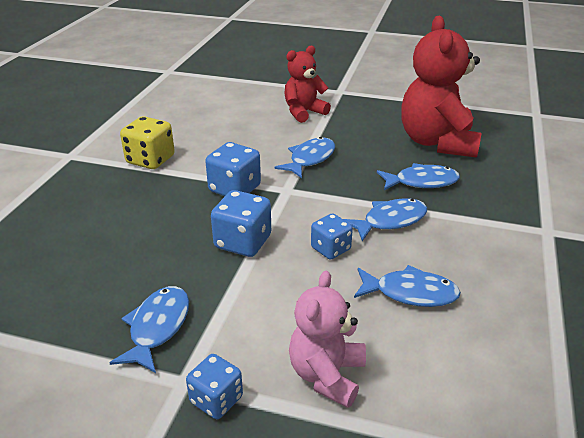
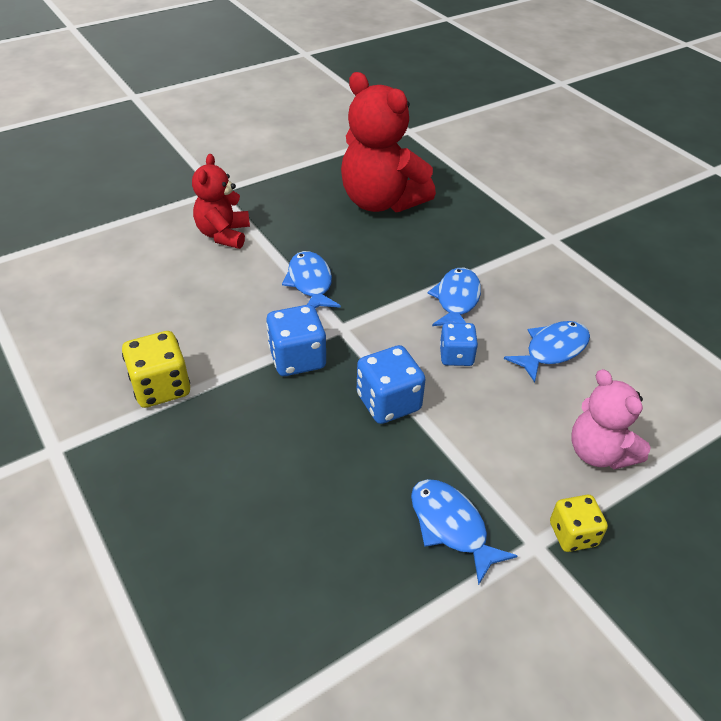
camera: 50 degrees left, 10 degrees up
blue dice [186,354,243,419] -> yellow dice [550,495,608,552]
blue fish [377,163,460,190] -> none

